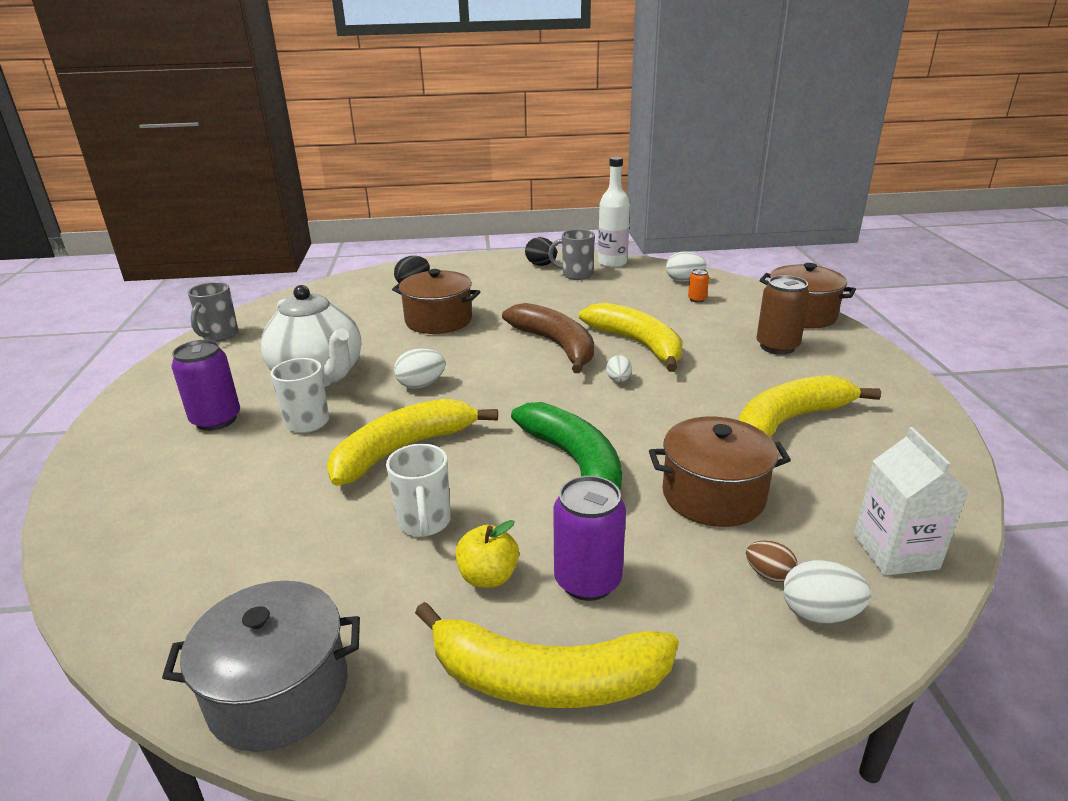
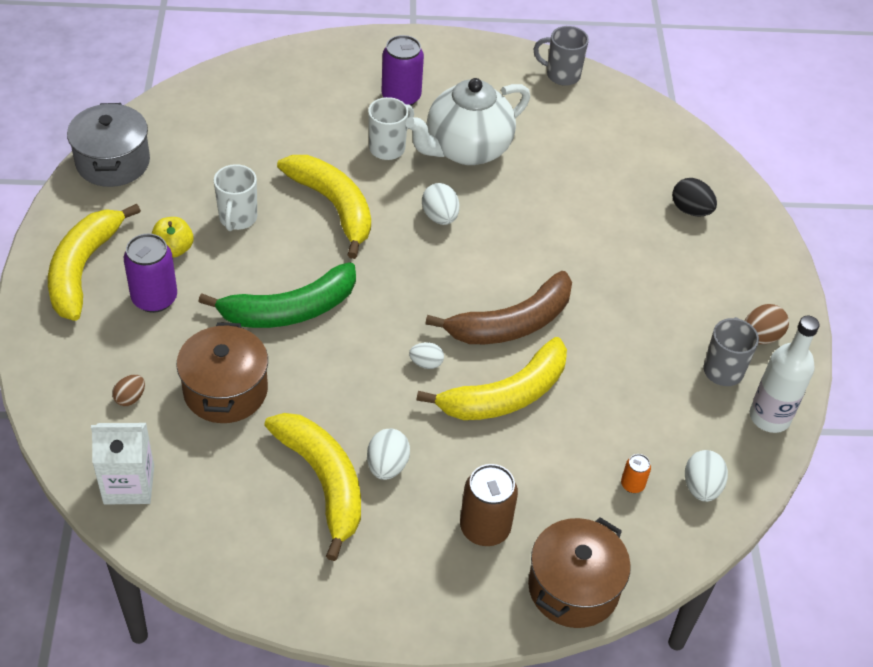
camera: 90 degrees right, 20 degrees up
white mug [386,444,451,537] -> white mug turned 75 degrees counterclockwise [214,164,257,231]
brown pot [392,269,480,334] -> none
black egg [525,237,557,266] -> brown egg [745,304,789,344]
white egg [783,560,871,624] -> white egg moved to [367,429,410,480]

